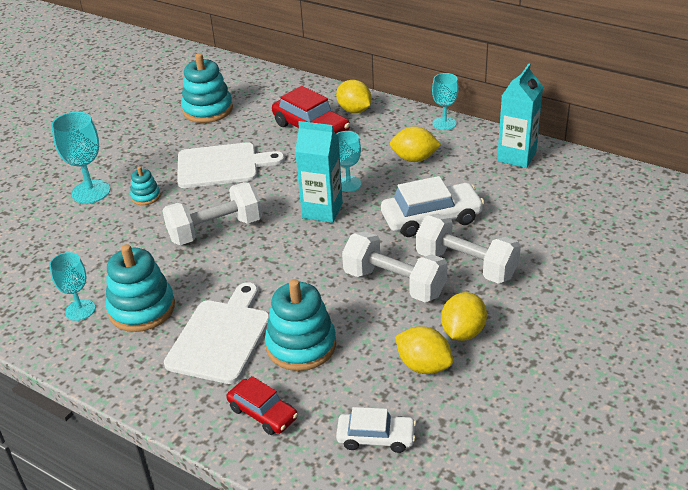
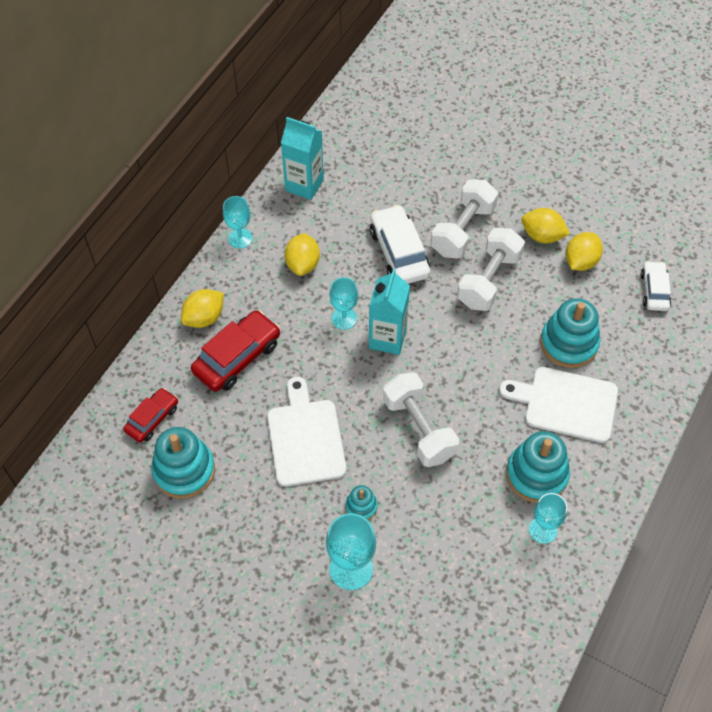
camera: 95 degrees left, 20 degrees up
red car [226,376,298,435] -> red car moved to [123,388,178,443]

